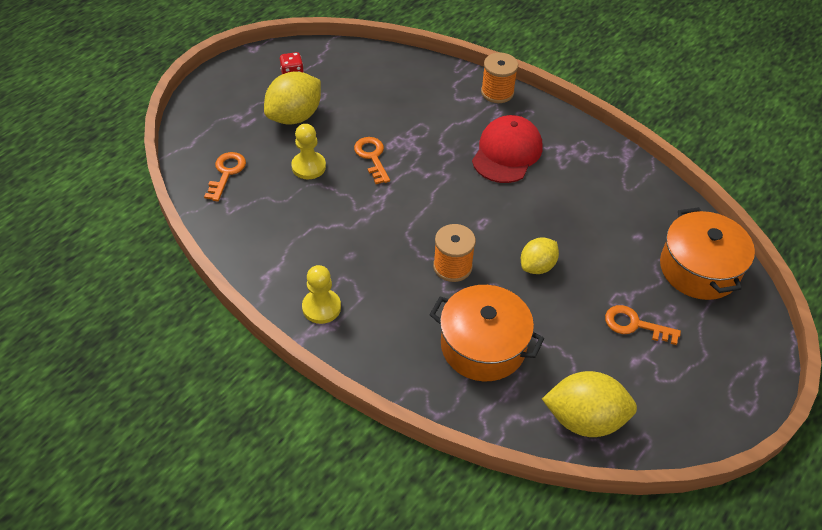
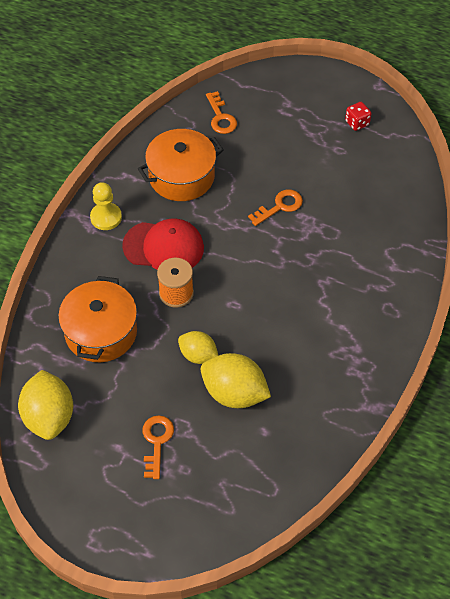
camera: 75 degrees right, 5 degrees up
orange key [204,152,246,201] -> orange key turned 75 degrees clockwise [206,91,237,134]
yellow lemon [264,71,321,125] -> yellow lemon moved to [201,353,271,408]
yellow pawn [291,124,326,179] -> none
red cap [472,115,543,183] -> red cap moved to [122,219,204,270]
orange spool [481,53,518,103] -> none
orange pot [660,207,755,300] -> orange pot moved to [138,129,224,201]

